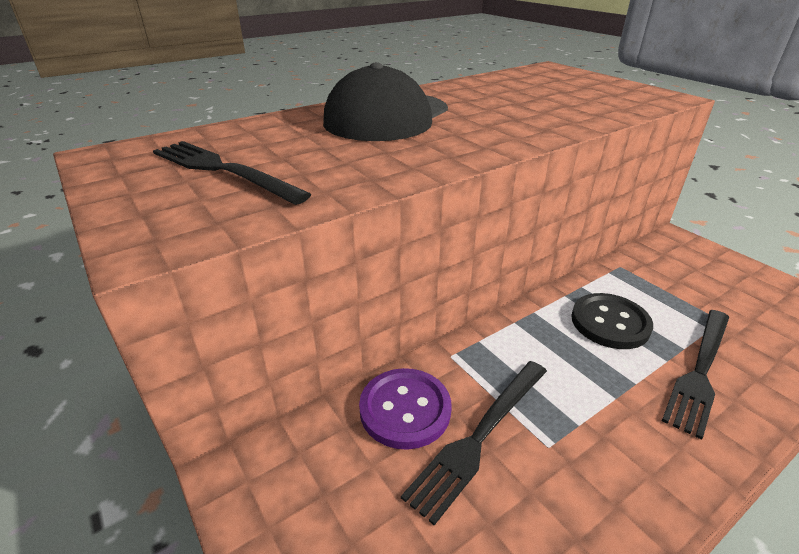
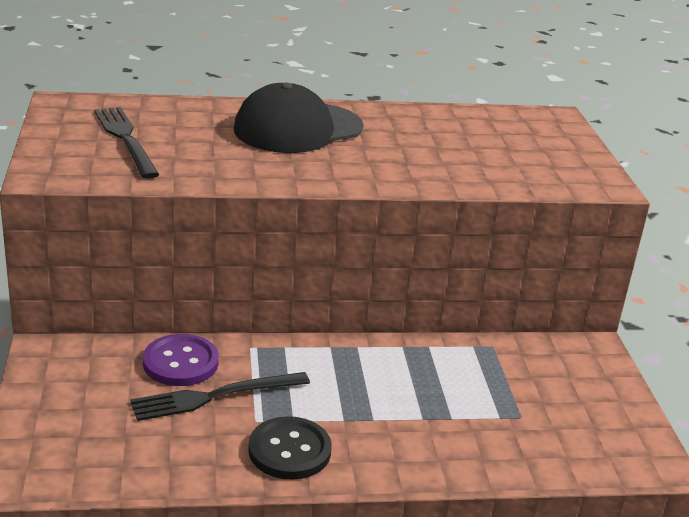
camera: 25 degrees right, 5 degrees down
black button [571,293,653,349] -> black button moved to [248,416,332,480]
black fork [662,310,729,440] -> none

